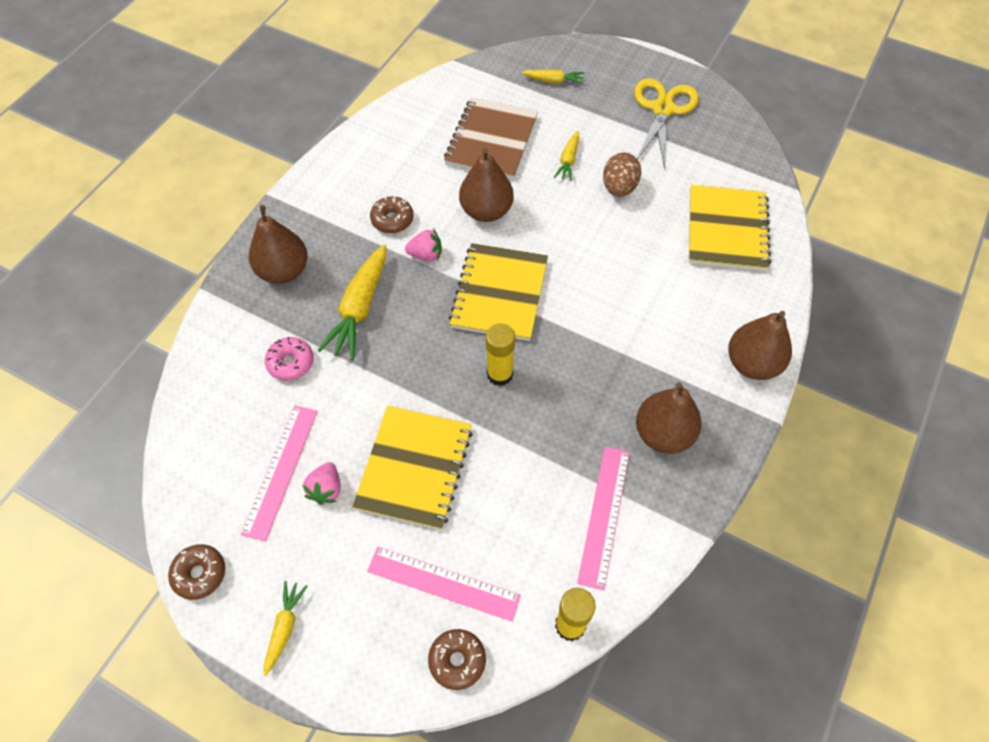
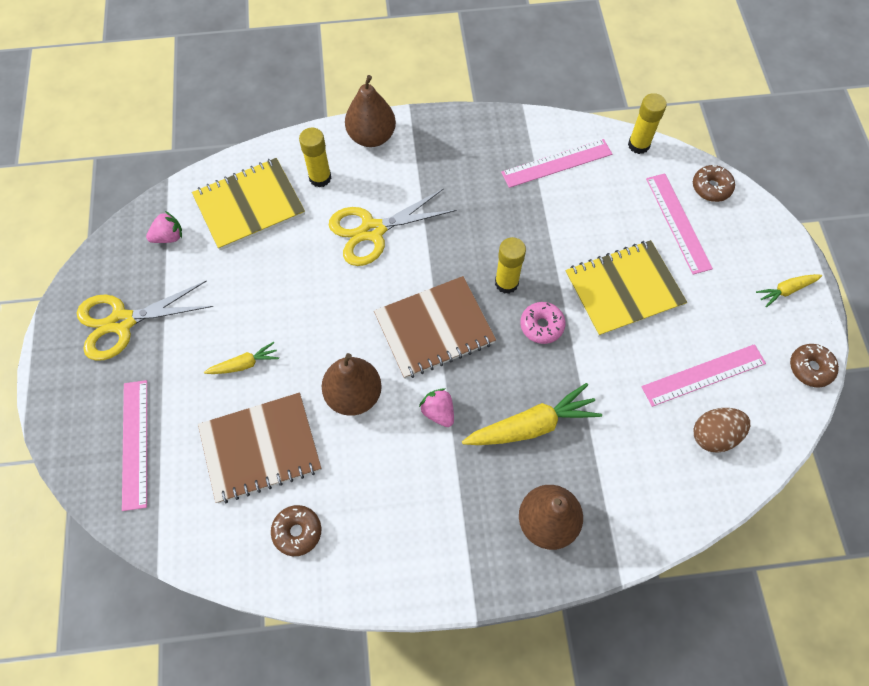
camera: 125 degrees left, 5 degrees up
pink donut [265,337,314,381] -> pink donut moved to [520,302,565,344]
pink strawberry [302,462,341,505] -> pink strawberry moved to [146,211,182,243]
brown donut [370,196,413,233] -> brown donut moved to [271,505,321,556]
yellow notebook [449,243,548,341] -> brown notebook [374,276,496,379]
yellow carrot [521,70,584,84] -> pink ruler [122,380,147,511]
brown egg [603,152,642,197] -> brown egg moved to [693,408,750,453]
brown pear [636,382,701,454] -> none
none -> yellow glue stick [299,128,332,187]
none -> yellow scissors [329,188,456,266]

